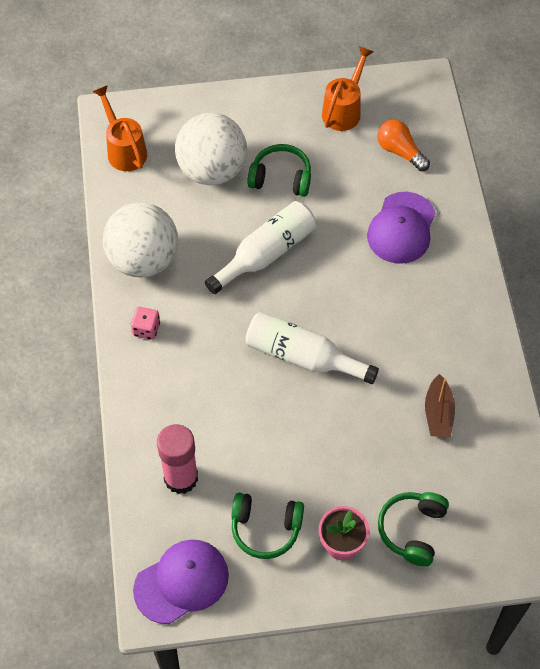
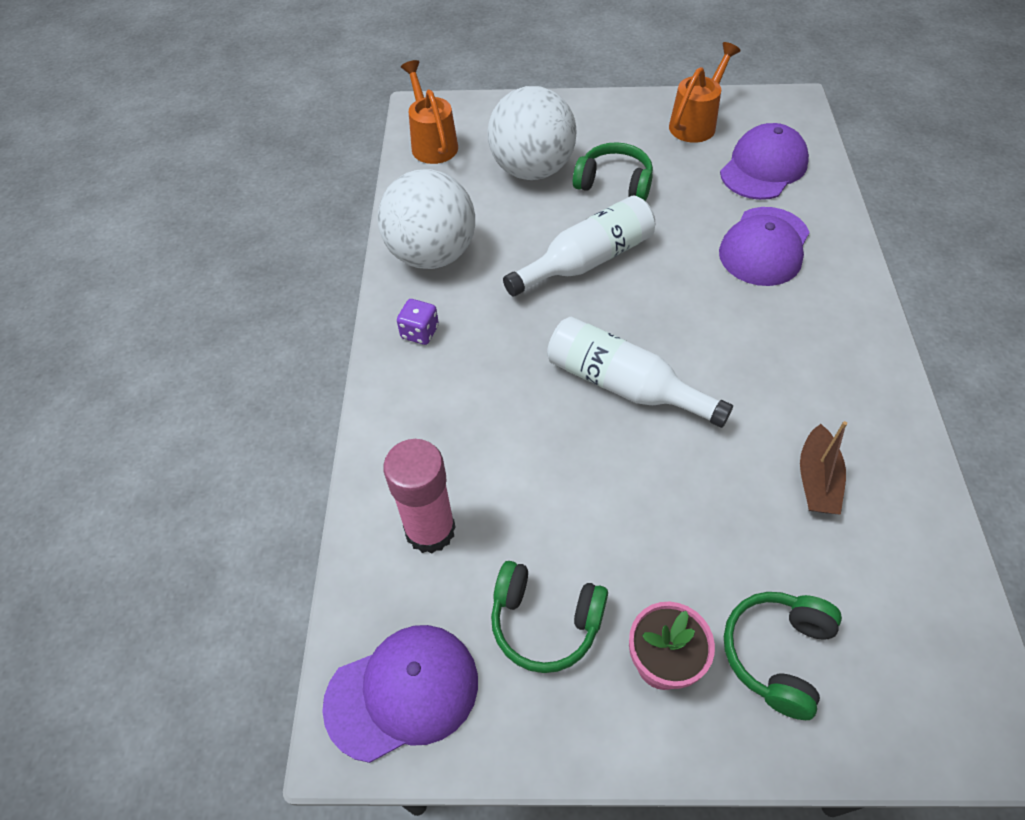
camera: 10 degrees right, 5 degrees down
pink dice [131,307,160,340] -> purple dice [397,299,439,345]
orange light bulb [377,119,430,171] -> purple cap [720,123,809,200]

